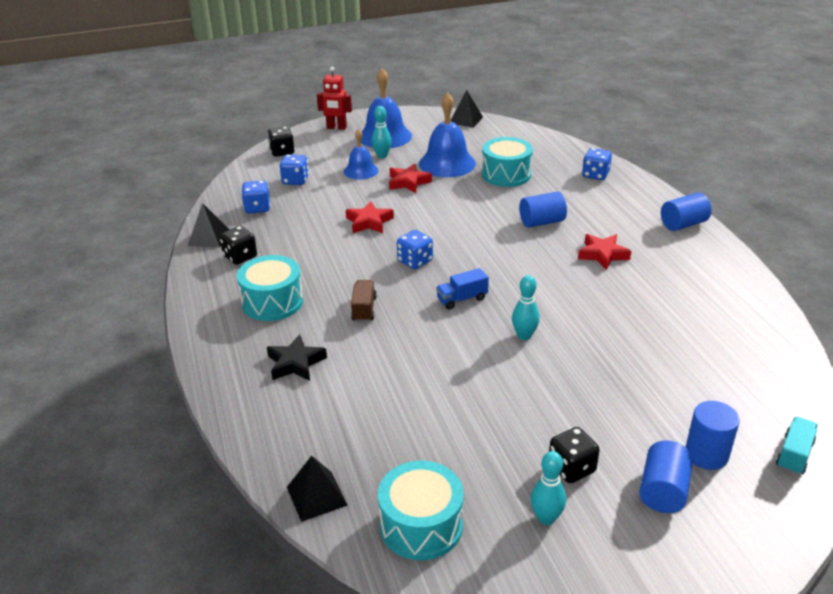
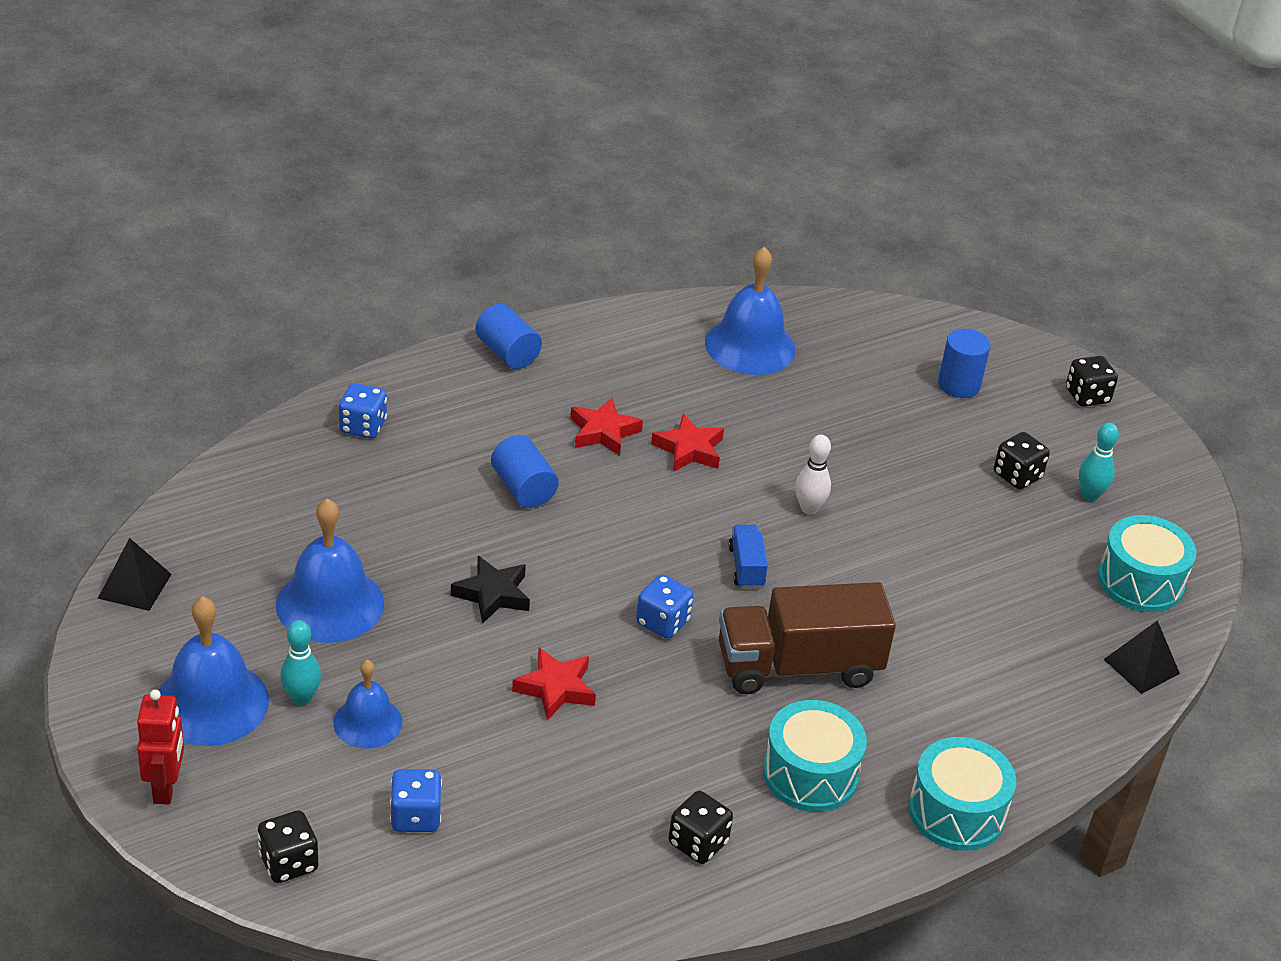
camera: 105 degrees left, 5 degrees up
black pyramid [188,203,229,248] -> none
blue dice [241,180,270,213] -> none
black star [267,334,327,381] -> black star moved to [451,556,530,624]
brown truck [351,280,377,322] -> brown truck [719,582,896,694], size x2.20
red star [389,164,432,193] -> red star moved to [651,414,724,472]
blue truck [436,268,489,310] -> blue truck turned 150 degrees counterclockwise [728,525,768,588]
turquoise drum [482,137,533,187] -> turquoise drum moved to [908,737,1016,851]
turquoise bowling pin [512,275,540,340] -> white bowling pin [795,435,831,514]
blue cylinder [639,440,693,513] -> none
turquoise truck [776,417,818,475] -> none
none -> blue bell [705,247,796,375]
none -> black dice [1066,356,1118,407]

